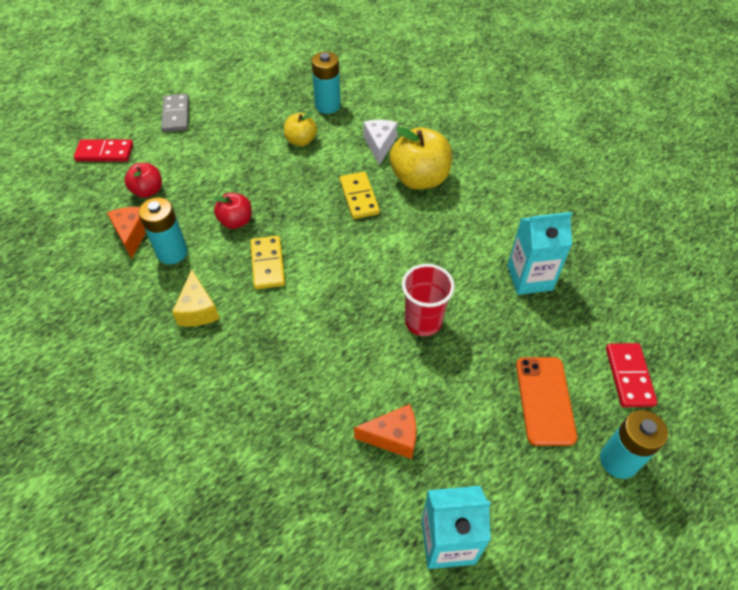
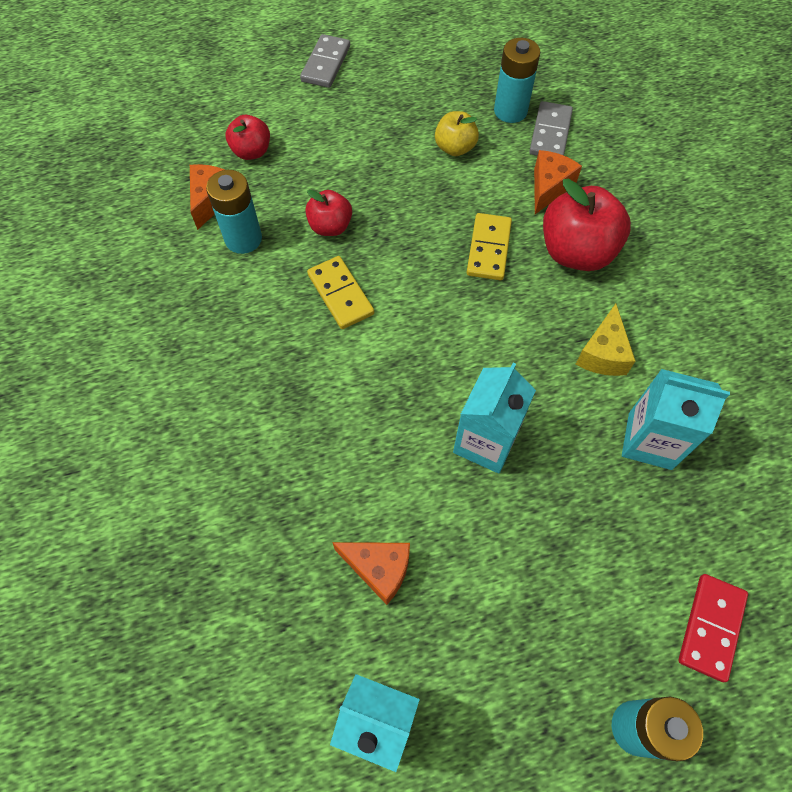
camera: 25 degrees right, 10 degrees up
red domino [74,139,133,161] -> none
yellow cheese [172,269,220,327] -> yellow cheese moved to [576,304,635,376]
yellow domino [250,236,285,289] -> yellow domino turned 45 degrees counterclockwise [307,256,374,329]
white cheese [363,120,398,165] -> orange cheese [534,150,582,214]
yellow apple [390,127,452,190] -> red apple [543,179,631,271]
red cup [402,264,455,336] -> turquoise carton [453,363,536,474]
orange phone [516,357,577,446] -> none
none -> grey domino [529,101,573,156]

